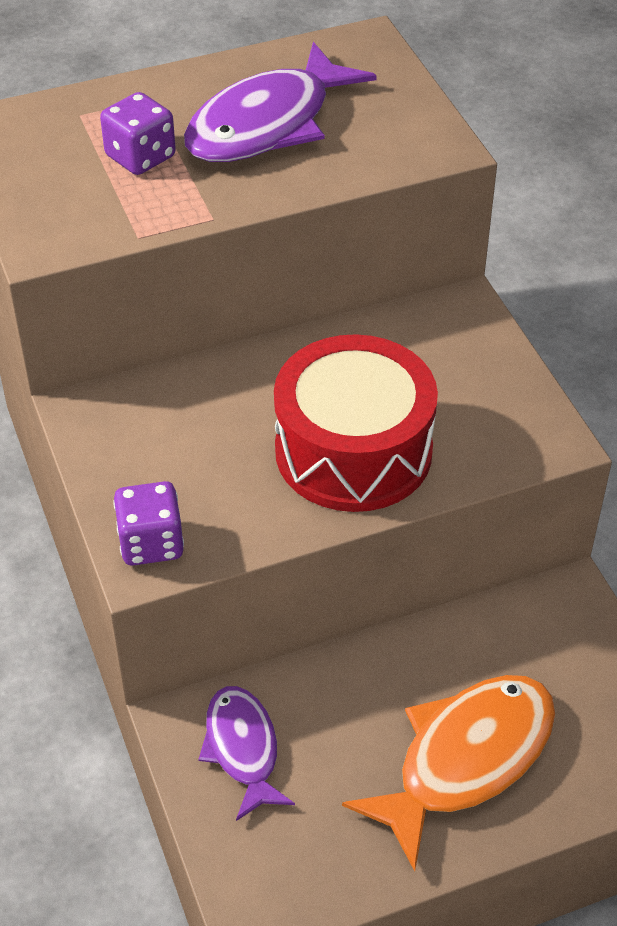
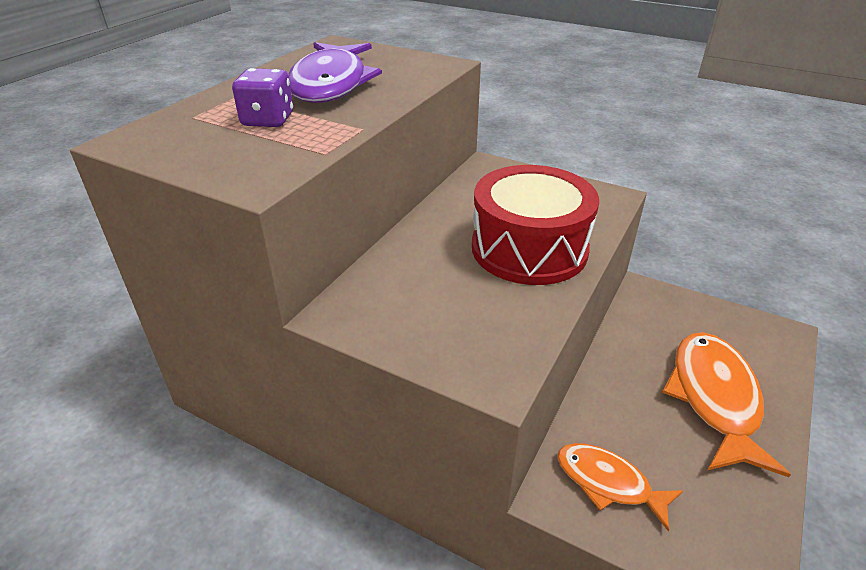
camera: 40 degrees left, 10 degrees down
purple dice [113,481,184,566] -> none
purple fish [198,686,295,821] -> orange fish [557,443,683,531]

